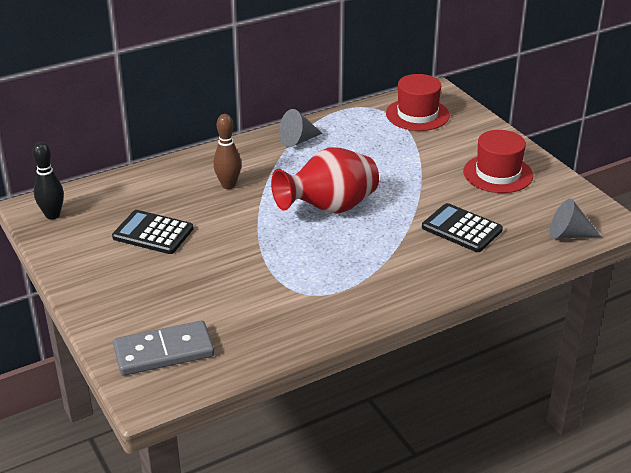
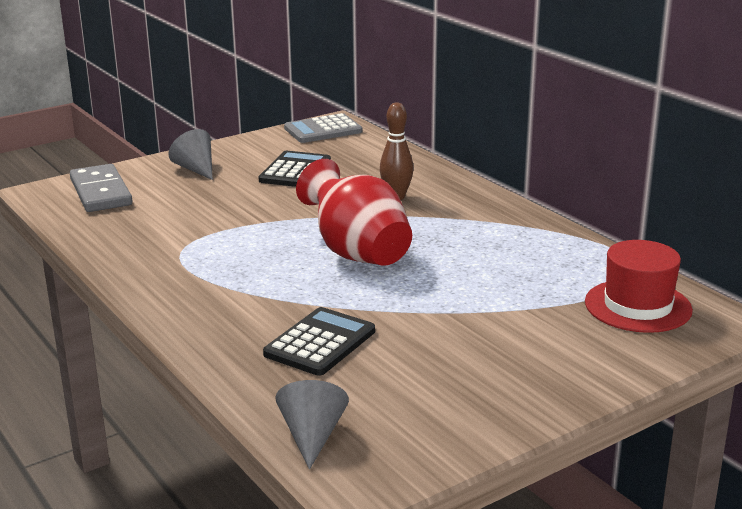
camera: 85 degrees right, 10 degrees down
black bowling pin [32,142,64,219] -> grey calculator [284,113,363,143]
grey cone [279,109,322,147] -> grey cone moved to [168,129,213,180]
red hat [463,130,533,193] -> none

